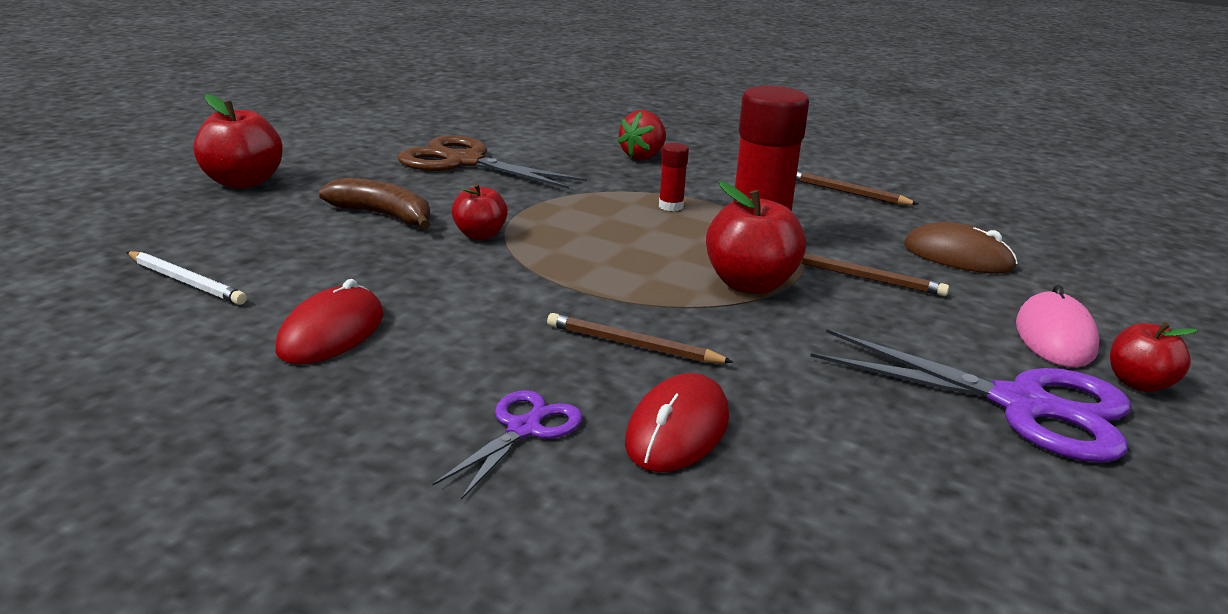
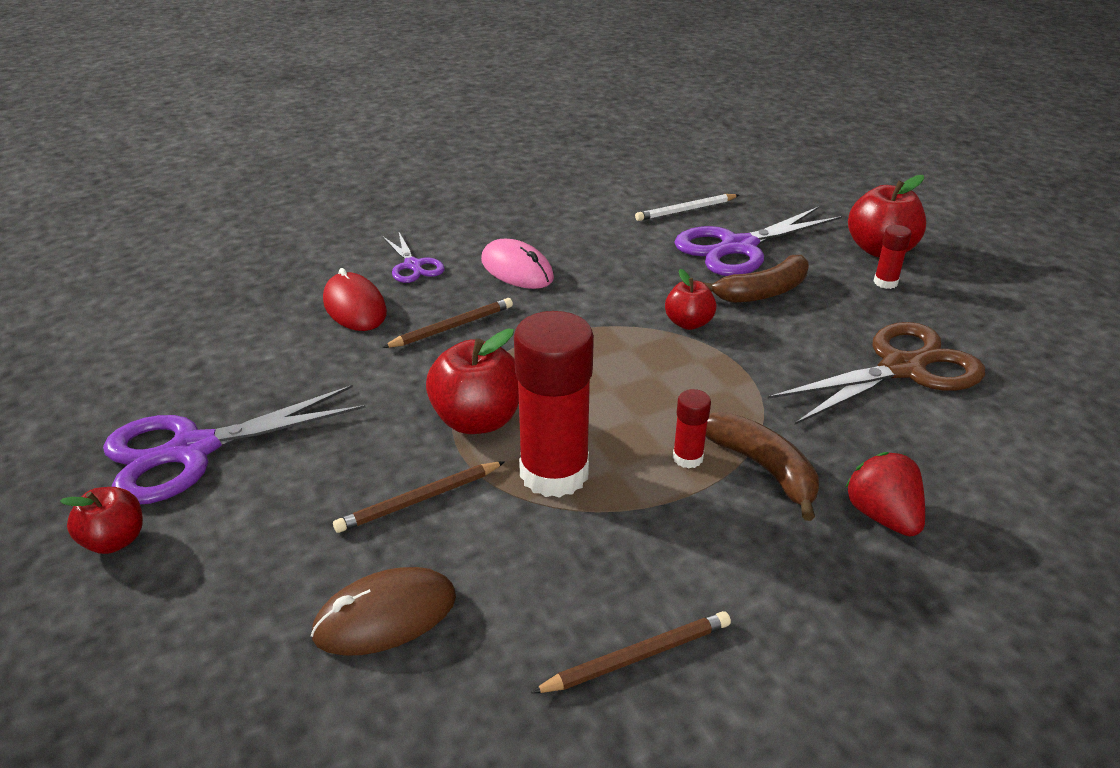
camera: 125 degrees right, 10 degrees up
red mouse [275,279,383,364] -> none
pink mouse [1016,285,1099,368] -> pink mouse moved to [481,239,554,289]
none -> purple scissors [674,207,842,276]
none -> brown banana [706,412,819,521]
none -> red glue stick [874,225,912,289]

